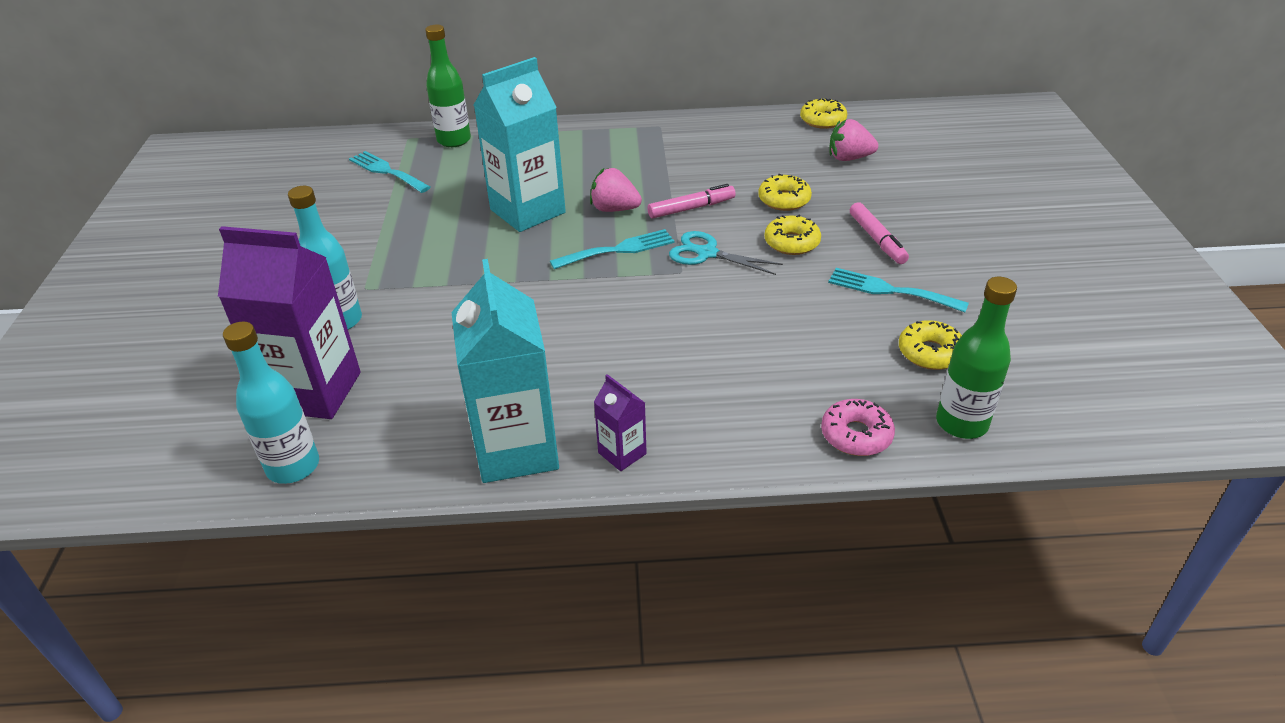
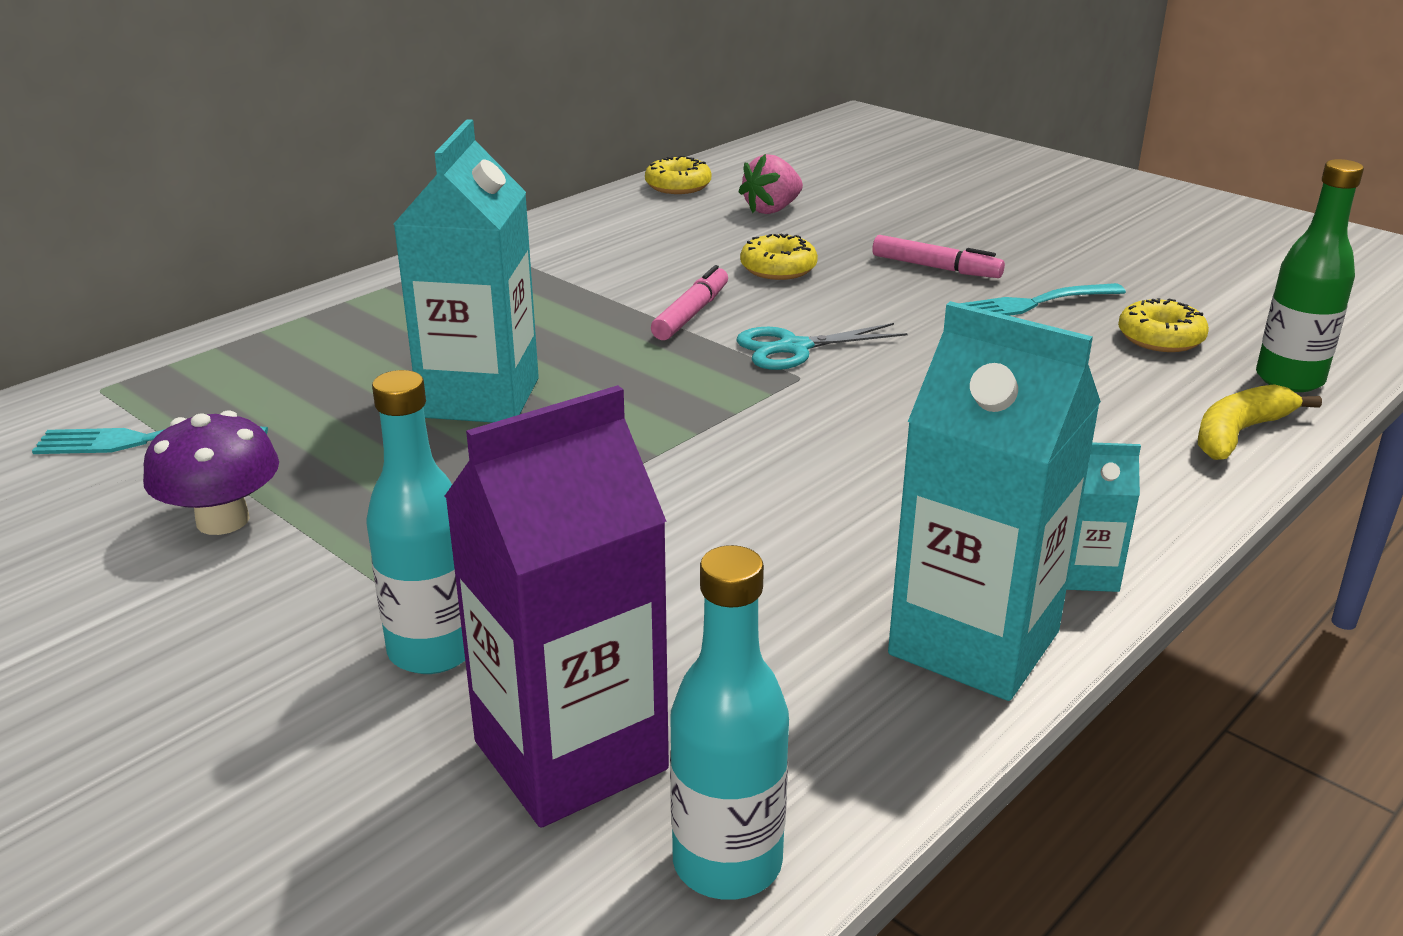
camera: 45 degrees left, 10 degrees down
green bottle [425,25,471,147] -> none
turquoise fork [550,229,675,269] -> none
pink strawberry [590,168,642,212] -> none
purple carton [594,374,647,471] -> turquoise carton [1066,442,1141,592]
yellow donut [764,215,821,255] -> none
pink donut [821,399,895,456] -> yellow banana [1198,384,1322,460]
none -> purple mushroom [143,410,279,535]

